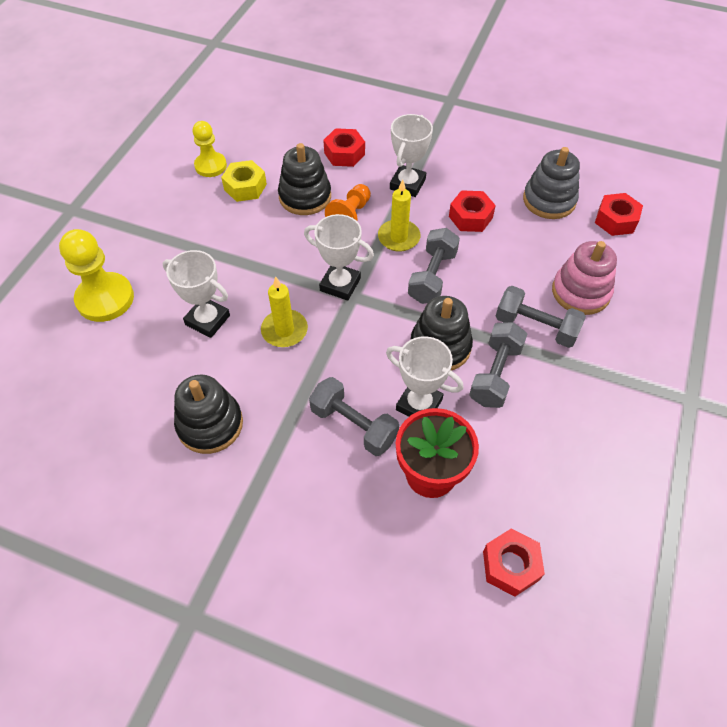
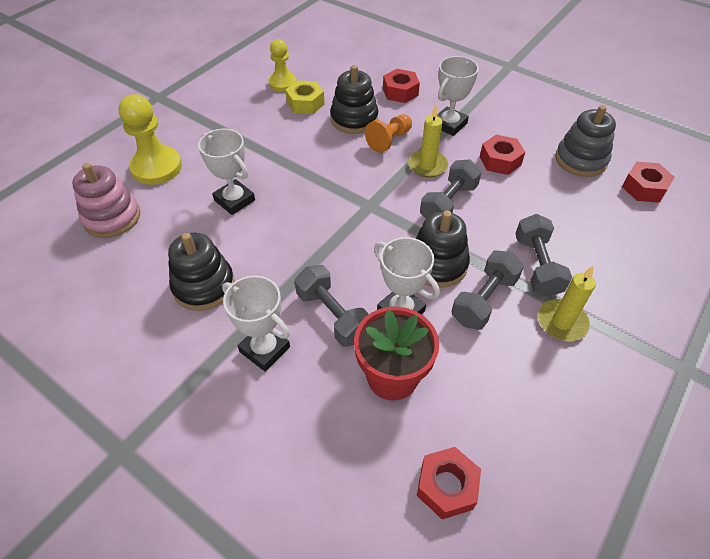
camera: 15 degrees right, 5 degrees down
yellow candle [261,276,308,347] -> yellow candle moved to [538,266,596,341]
white trophy [304,214,374,301] -> white trophy moved to [222,276,290,372]
grey dumbbell [496,286,586,348] -> grey dumbbell turned 45 degrees clockwise [515,214,572,297]
pink stacking toy [552,241,617,315] -> pink stacking toy moved to [72,163,140,238]

